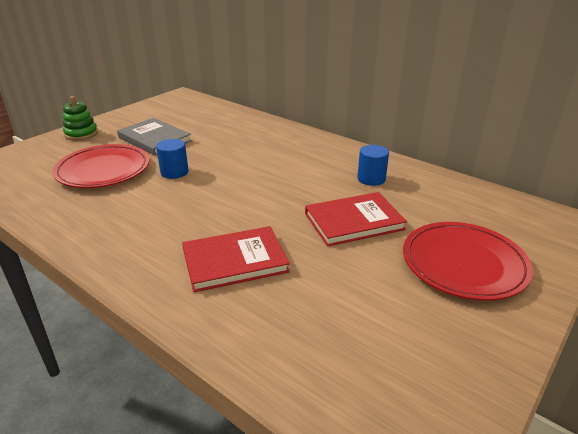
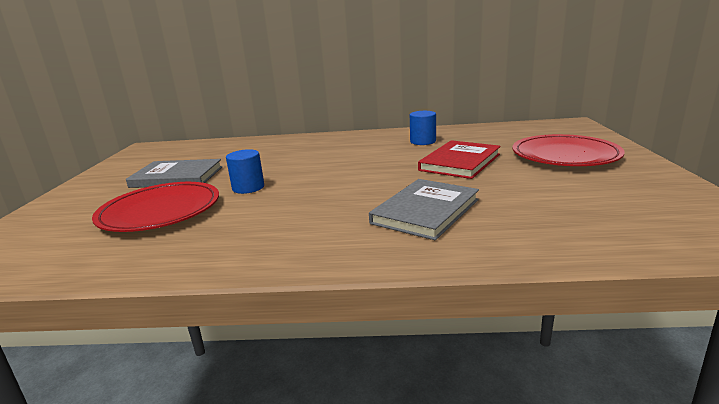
camera: 35 degrees left, 10 degrees down
green stacking toy [63,96,98,140] -> none
red book [182,226,290,292] -> grey book [369,179,479,240]

